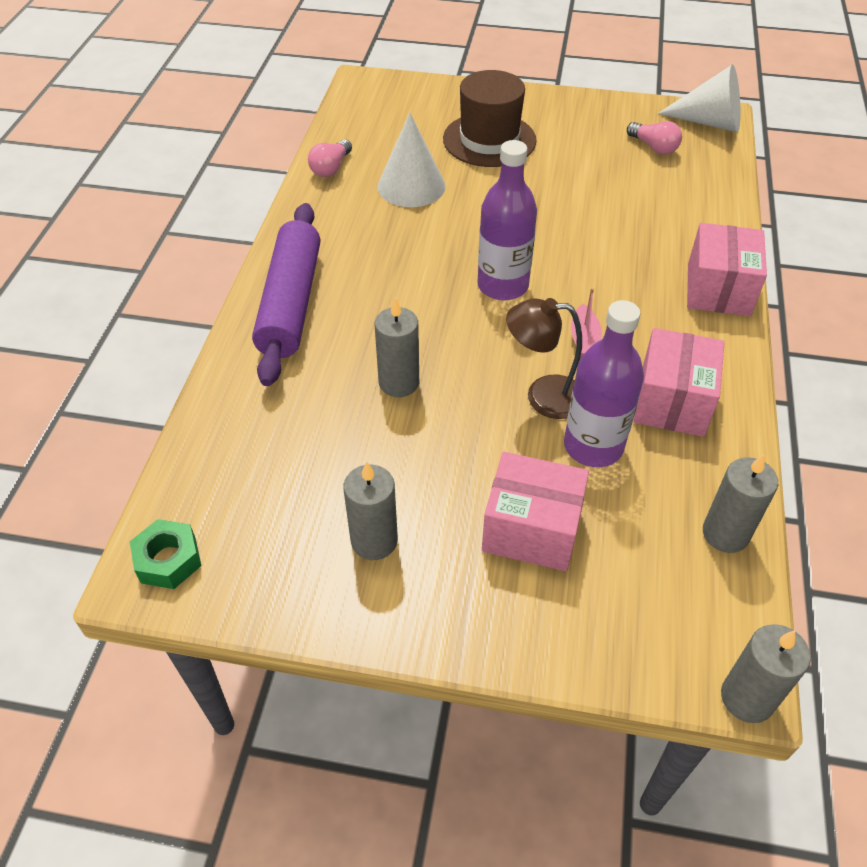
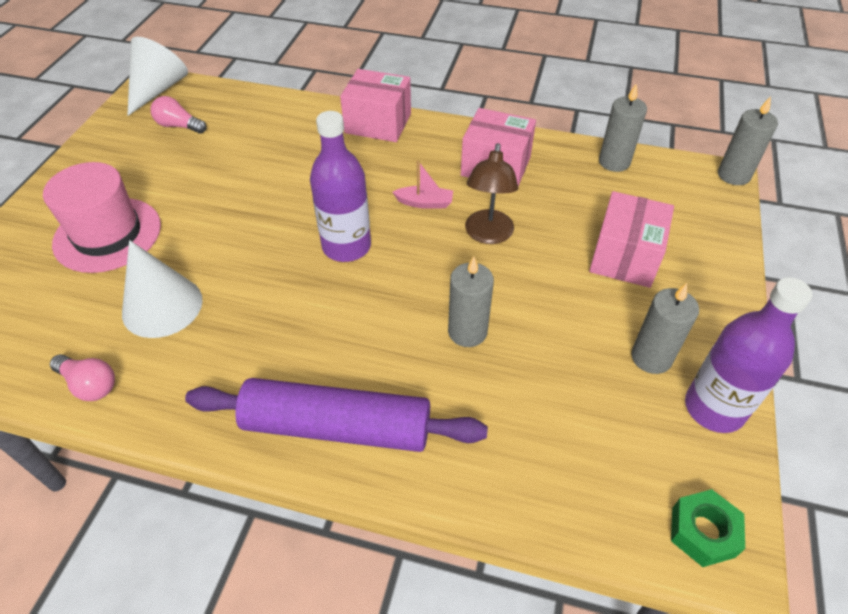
camera: 85 degrees left, 0 degrees up
brown hat [443,70,536,167] -> pink hat [43,162,161,273]
purple bottle [564,300,644,467] -> purple bottle moved to [685,277,812,433]
pink light bulb [627,121,682,155] -> pink light bulb turned 120 degrees counterclockwise [150,96,206,134]

